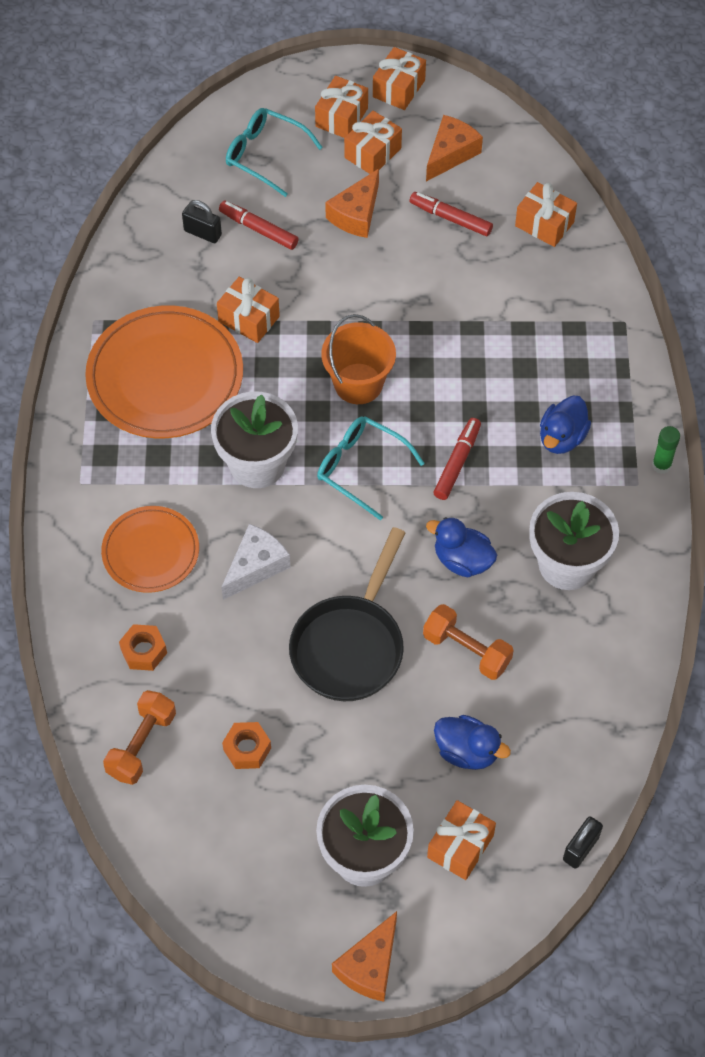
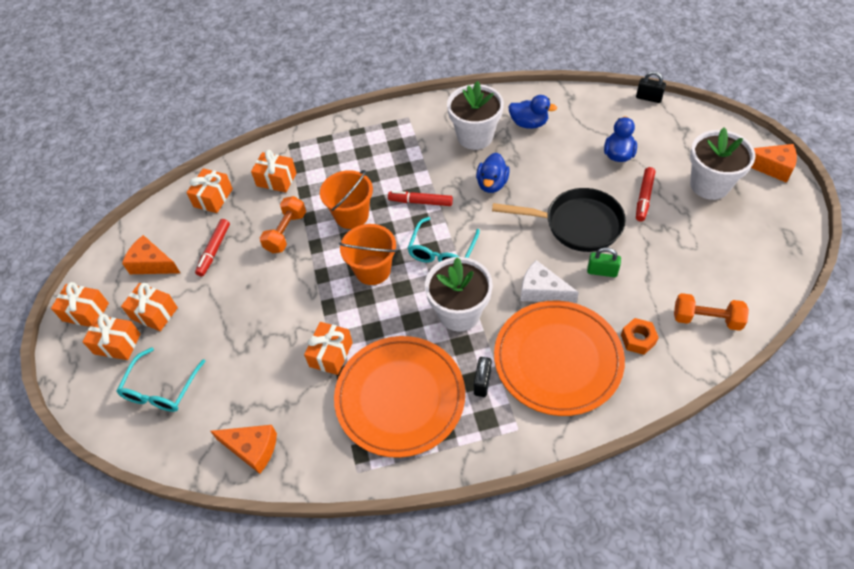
camera: 100 degrees left, 5 degrees down
orange plate [101,506,199,593] -> orange plate [494,301,625,416], size x1.69
black padlock [182,200,222,243] -> black padlock moved to [474,357,492,397]
red marker [219,201,299,250] -> red marker moved to [636,167,655,221]
orange nut [222,722,271,769] -> none
orange cheese [325,169,379,238] -> orange cheese moved to [210,425,277,474]
orange dumbbell [423,604,514,680] -> orange dumbbell moved to [260,196,306,253]
orange gift [427,800,496,880] -> orange gift moved to [251,150,297,192]
blue duck [540,396,591,454] -> blue duck moved to [508,95,557,129]
green glue stick [652,426,680,474] -> none
none -> orange bucket [320,170,373,229]
none -> green padlock [587,247,621,277]

